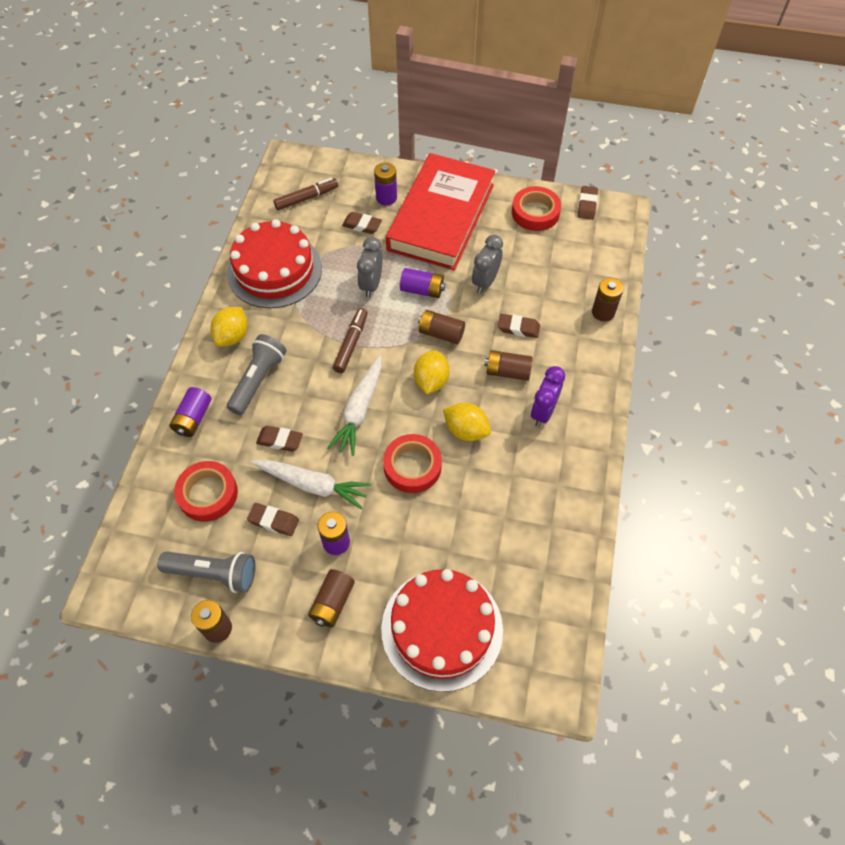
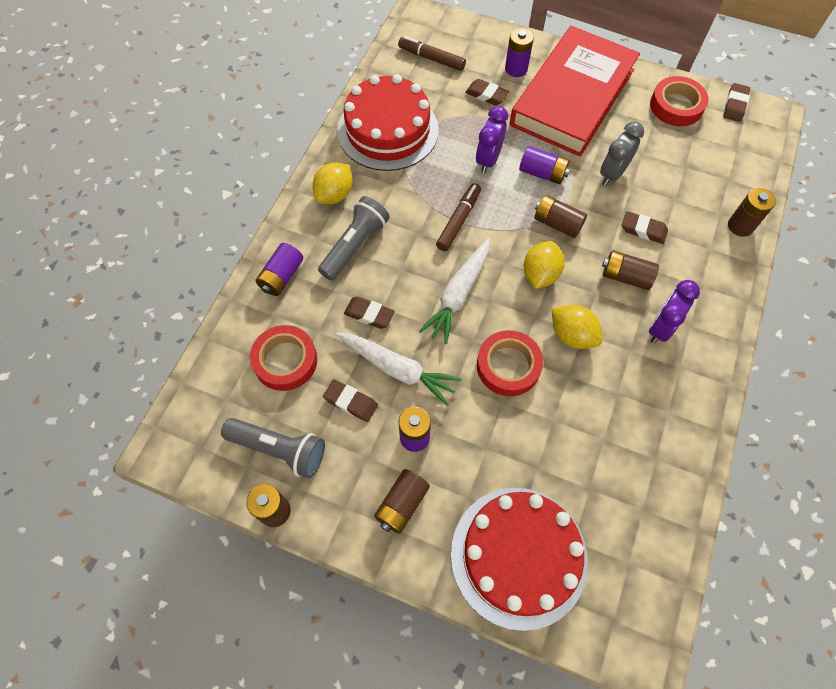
camera: 10 degrees right, 5 degrees up
brown marker [273,178,338,210] -> brown marker turned 135 degrees counterclockwise [398,36,466,71]
grey clock [357,237,383,298] -> purple clock [476,106,508,173]

